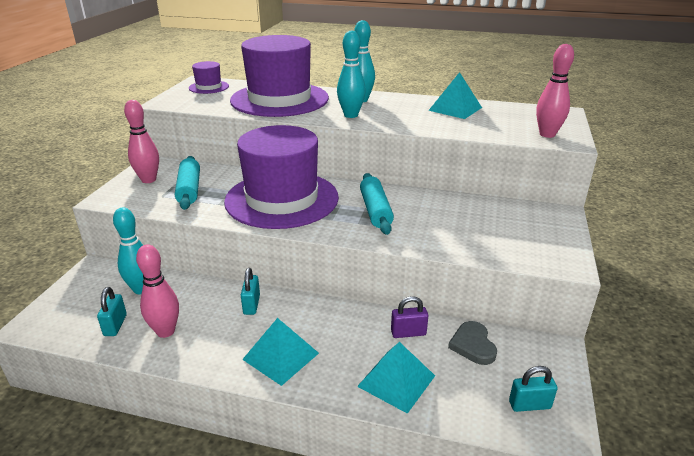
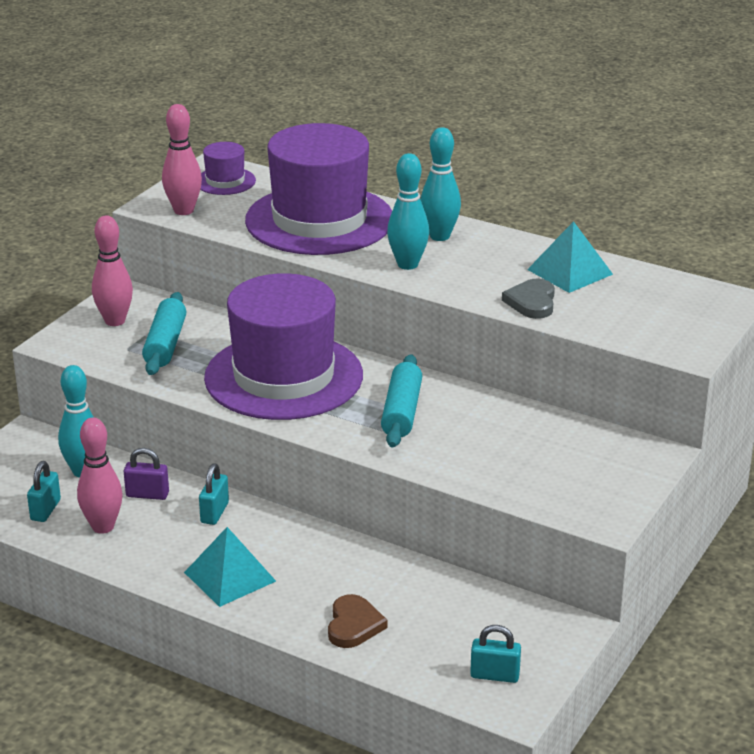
camera: 15 degrees right, 0 degrees up
turquoise pyramid [357,342,435,414] -> brown heart [328,594,388,648]
purple padlock [391,296,428,338] -> purple padlock moved to [124,448,169,500]
grey heart [448,321,497,365] -> grey heart moved to [502,279,555,319]
pink bowling pin [536,44,574,138] -> pink bowling pin moved to [162,104,202,215]

